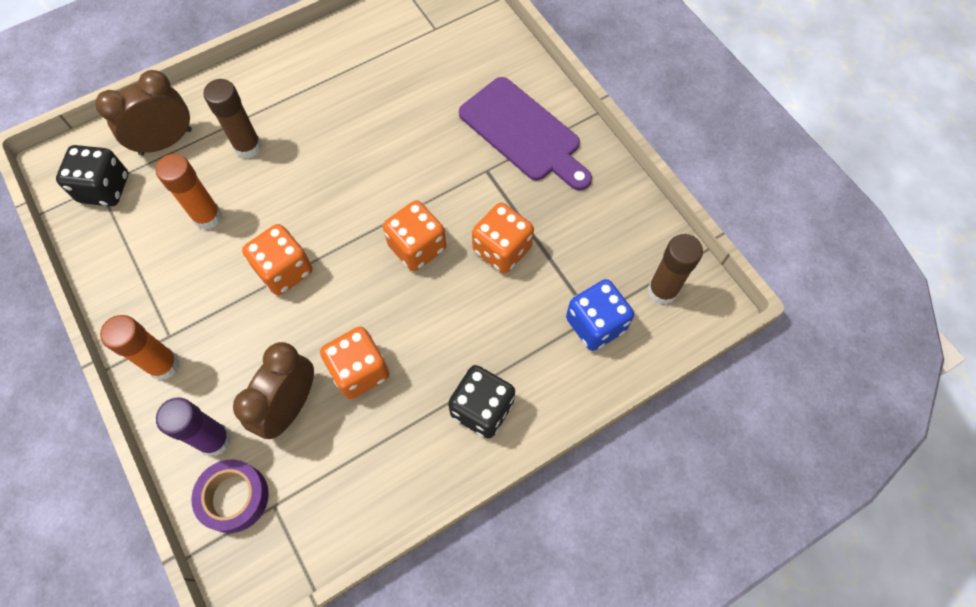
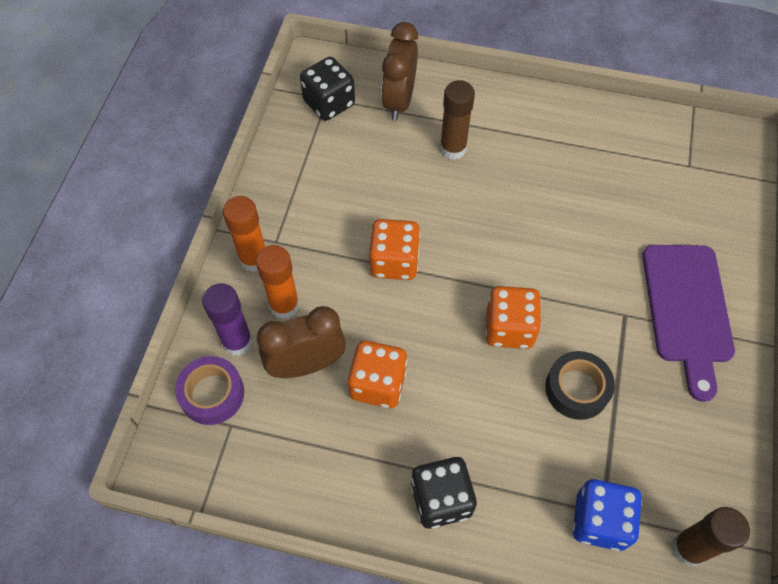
camera: 45 degrees right, 5 degrees down
brown clock [95,70,192,156] -> brown clock turned 90 degrees counterclockwise [381,22,418,120]
orange glue stick [156,154,222,230] -> orange glue stick moved to [256,245,300,319]
orange dice [472,203,534,273] -> black tape [545,351,615,420]

